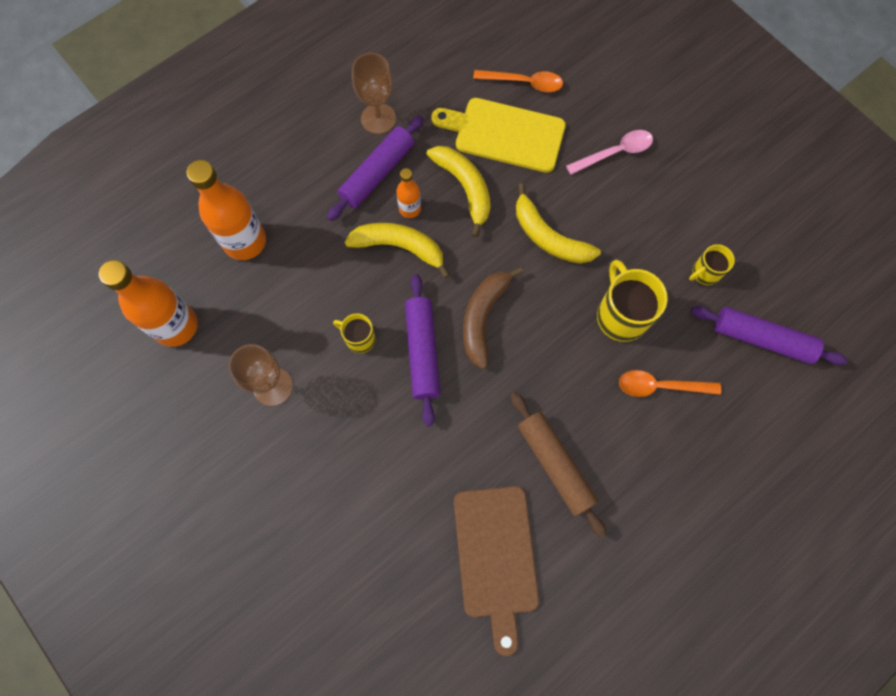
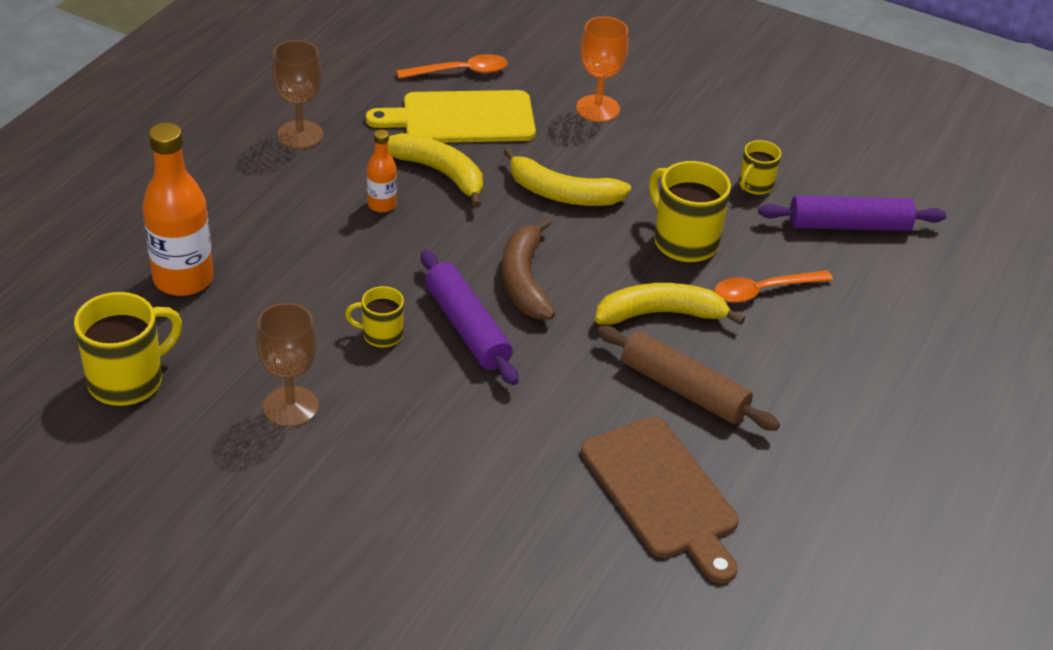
camera: 25 degrees left, 30 degrees down
orange bottle [99,260,198,347] -> yellow mug [74,292,182,406]
purple rolling pin [327,115,424,221] -> none
yellow banana [345,223,450,278] -> yellow banana moved to [595,283,745,325]
pink spoon [566,130,653,175] -> orange goblet [576,16,629,122]

